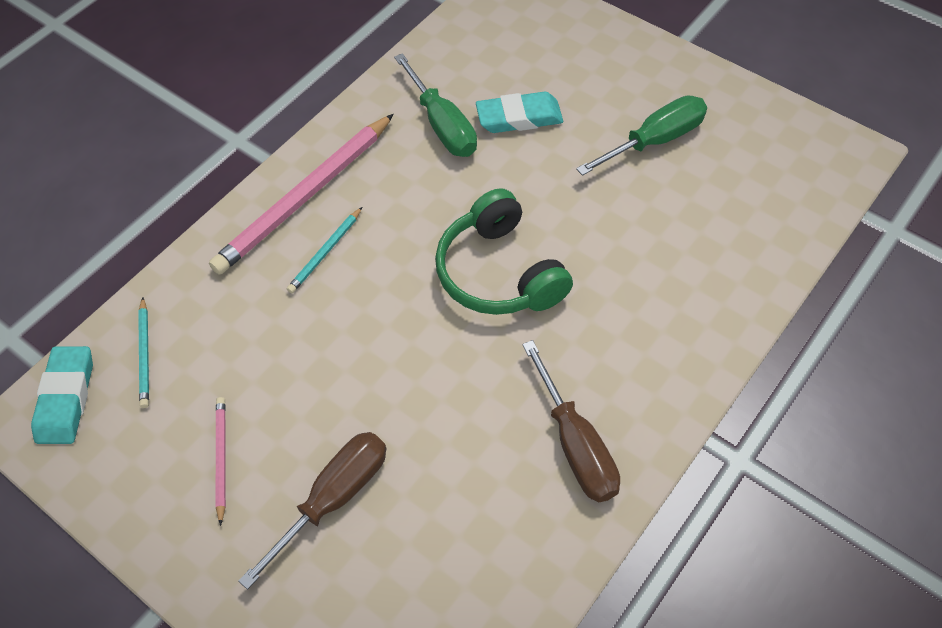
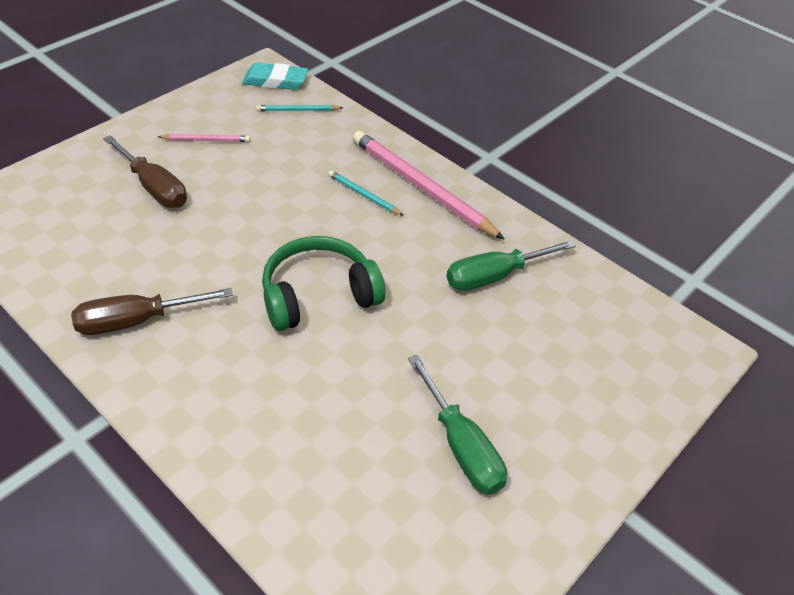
camera: 90 degrees right, 10 degrees down
turquoise eraser [476,92,563,133] -> none

